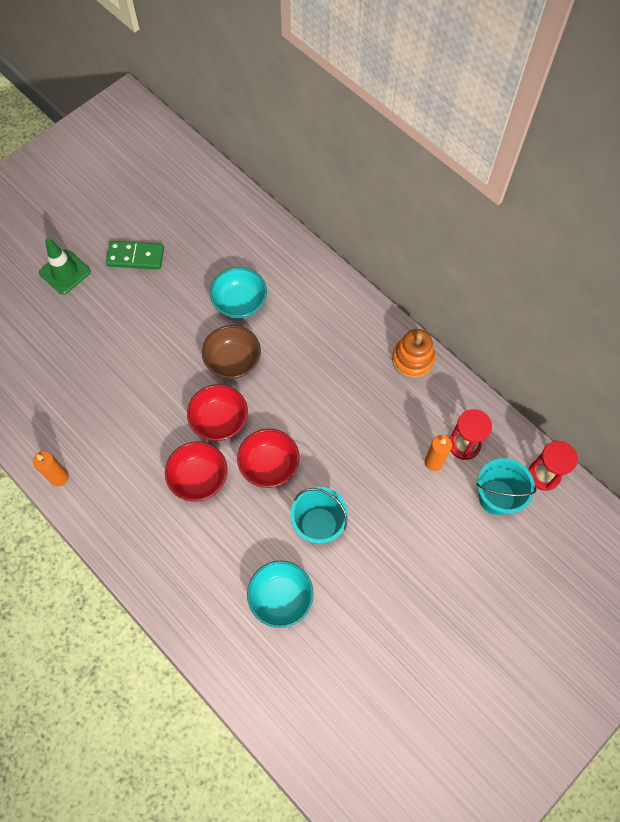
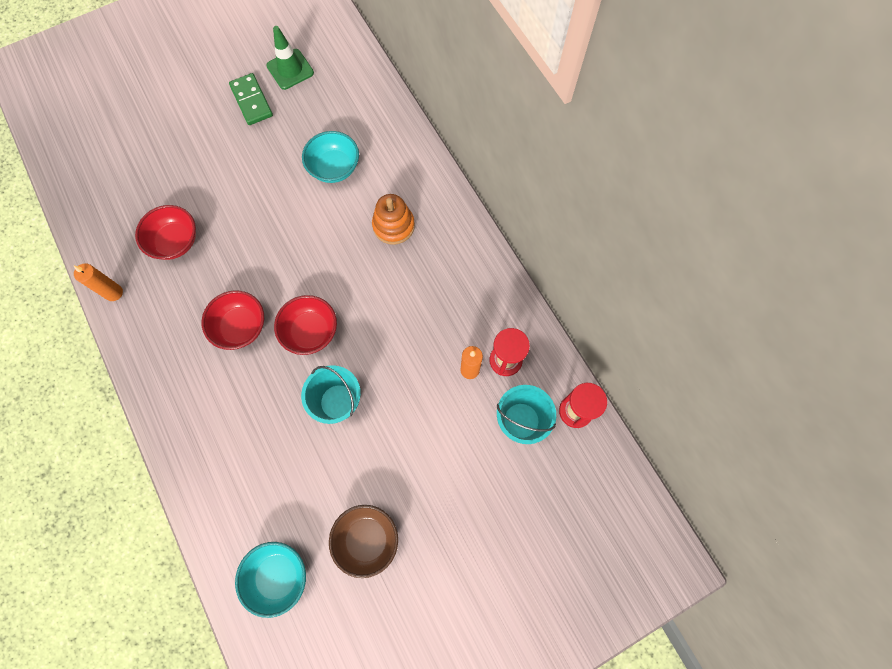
camera: 15 degrees right, 5 degrees up
green traffic cone [39,238,91,295] -> green traffic cone moved to [266,26,314,90]
green domino [106,241,164,270] -> green domino turned 45 degrees clockwise [229,73,273,125]
red bowl [187,384,248,441] -> red bowl moved to [135,205,196,260]
brown bowl [202,325,261,379] -> brown bowl moved to [329,505,398,578]
turquoise bowl [247,561,314,628] -> turquoise bowl moved to [235,542,306,618]
orange stacking toy [392,329,435,378] -> orange stacking toy moved to [372,194,415,245]

